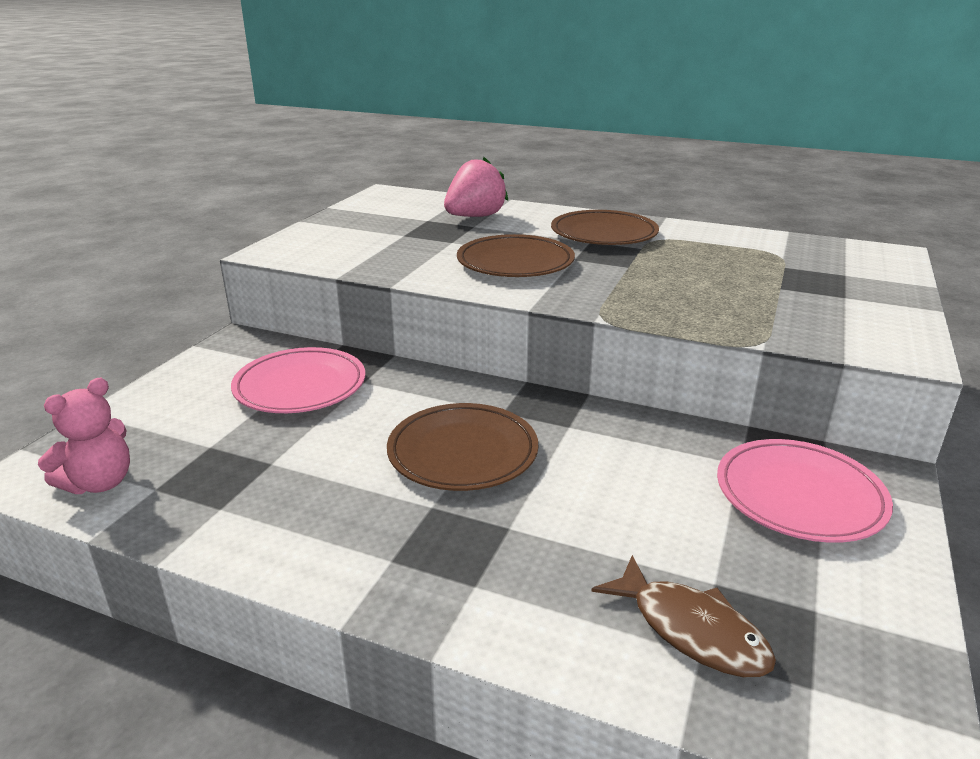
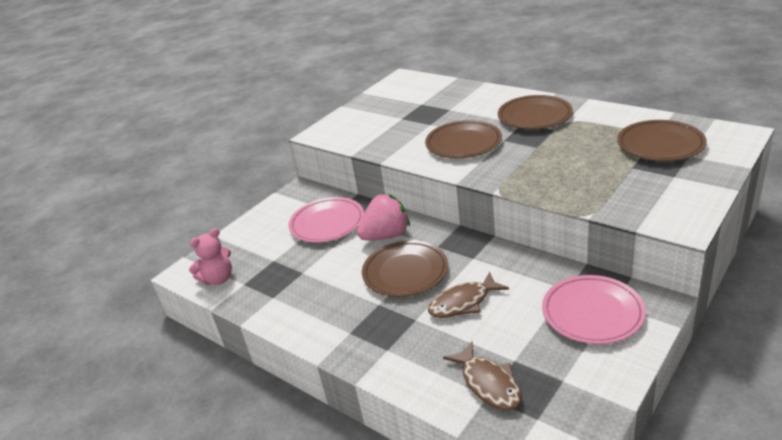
camera: 20 degrees right, 5 degrees up
pink strawberry [444,157,508,217] -> pink strawberry moved to [357,194,410,240]
none -> brown fish [428,272,509,318]
none -> brown plate [617,120,707,161]

